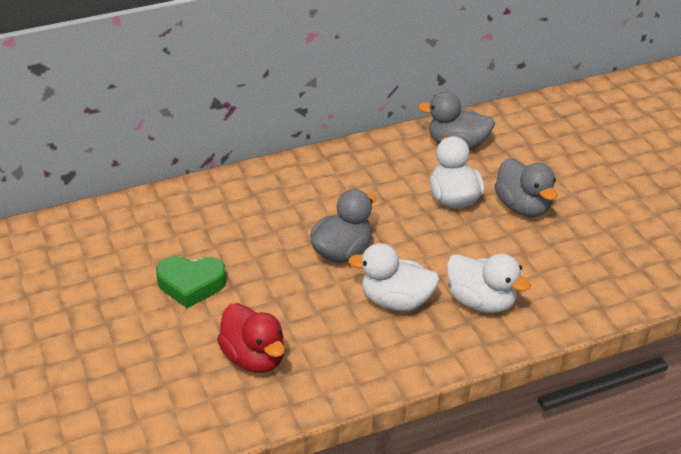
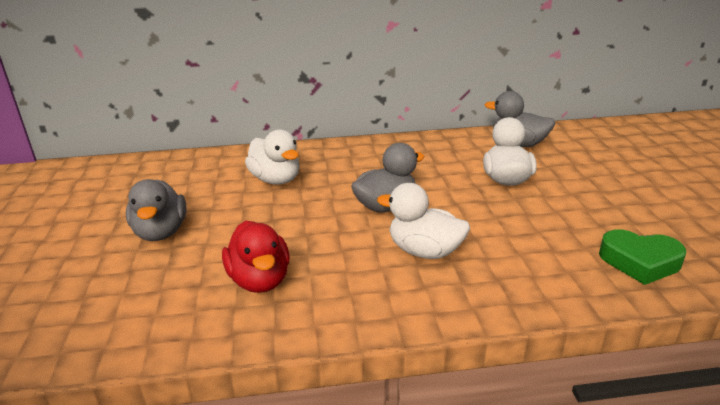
camera: 15 degrees right, 10 degrees down
green heart [156,256,227,308] -> green heart moved to [599,229,686,285]
white duck [446,254,531,313] -> white duck moved to [245,129,300,185]
grey duck [494,158,557,217] -> grey duck moved to [126,179,187,241]

